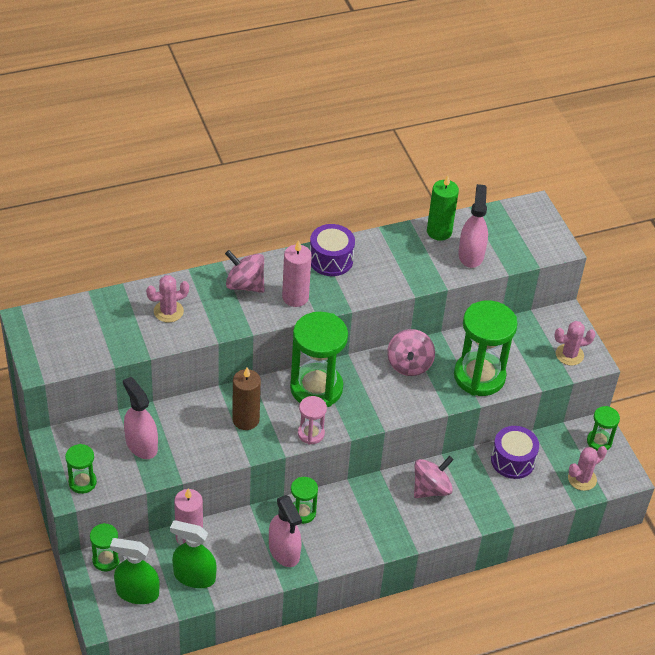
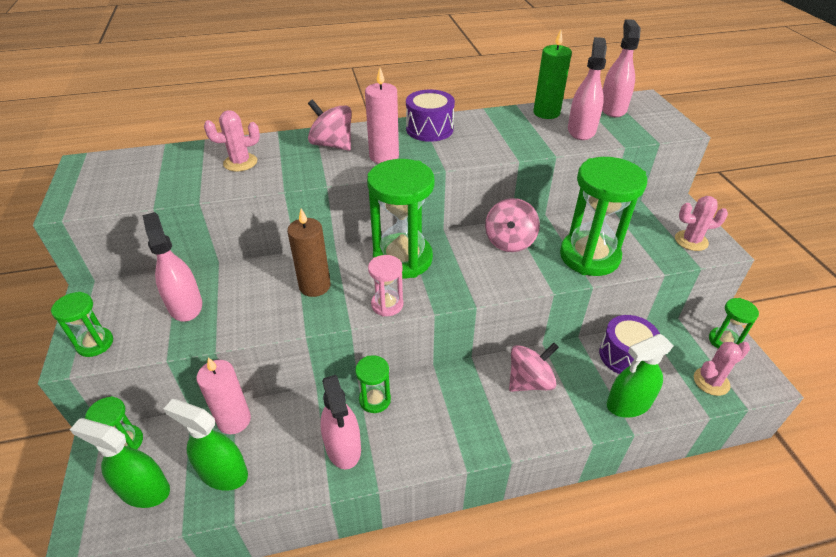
camera: 10 degrees right, 5 degrees down
none -> pink spray bottle [602,19,641,117]
none -> green spray bottle [607,334,674,417]

